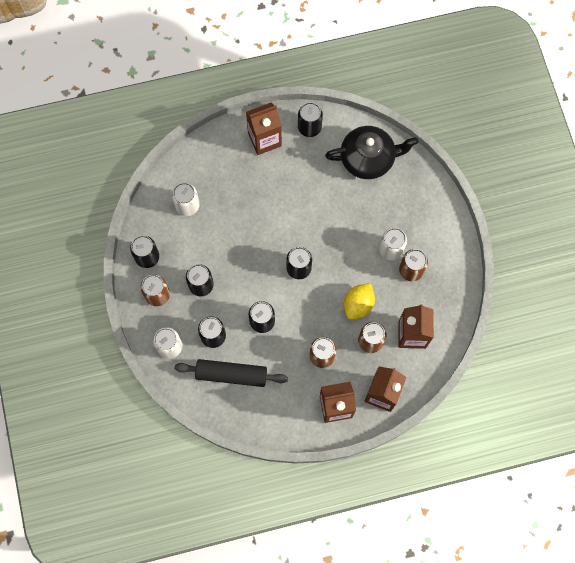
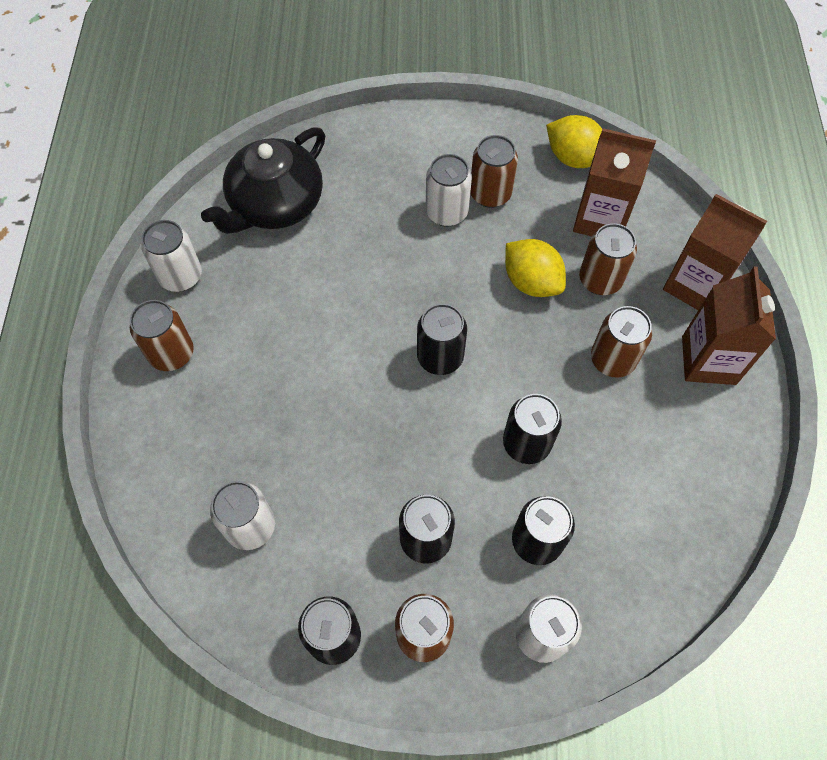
camera: 75 degrees left, 10 degrees down
black rolling pin [175,359,288,387] -> none
brown carton [246,102,282,155] -> brown can [130,300,194,371]
black can [298,102,323,137] -> white can [141,220,202,292]
black teapot [325,126,418,179] -> black teapot turned 150 degrees counterclockwise [201,127,325,234]
none -> yellow lemon [546,115,602,168]

